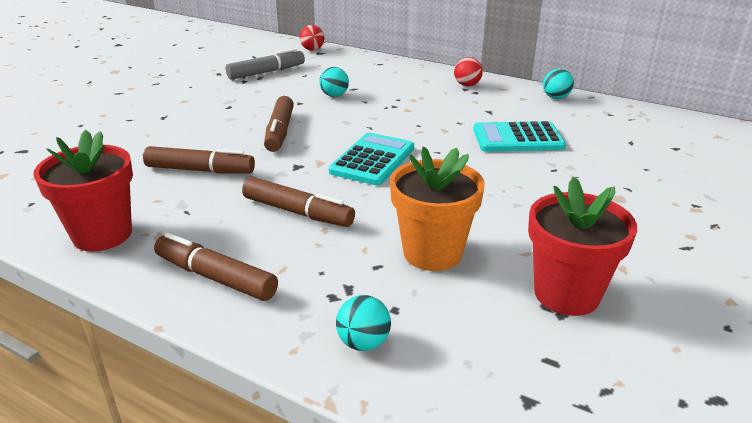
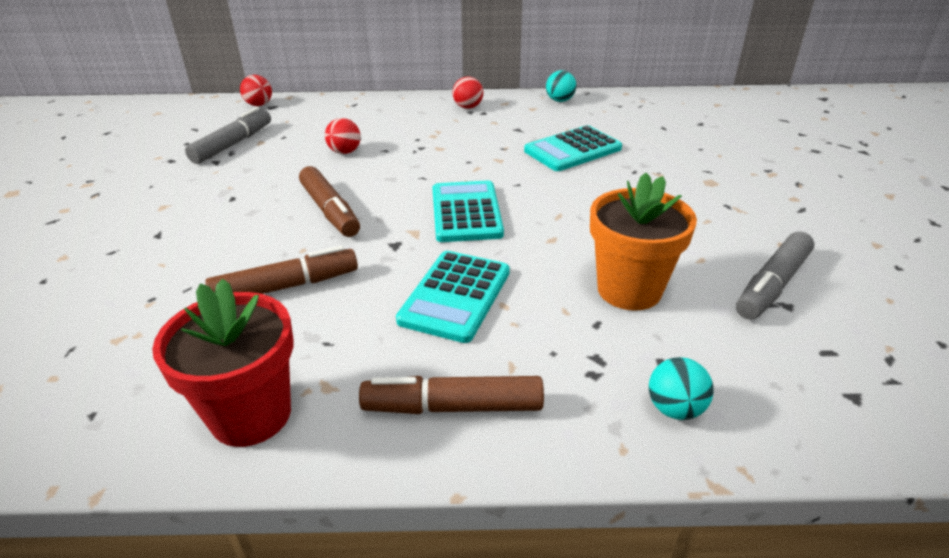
camera: 30 degrees left, 5 degrees up
brown marker [242,177,355,227] -> turquoise calculator [396,251,510,343]
turquoise ball [319,67,349,97] -> red ball [325,118,361,154]
red flower pot [528,177,637,316] -> grey marker [736,232,814,320]

